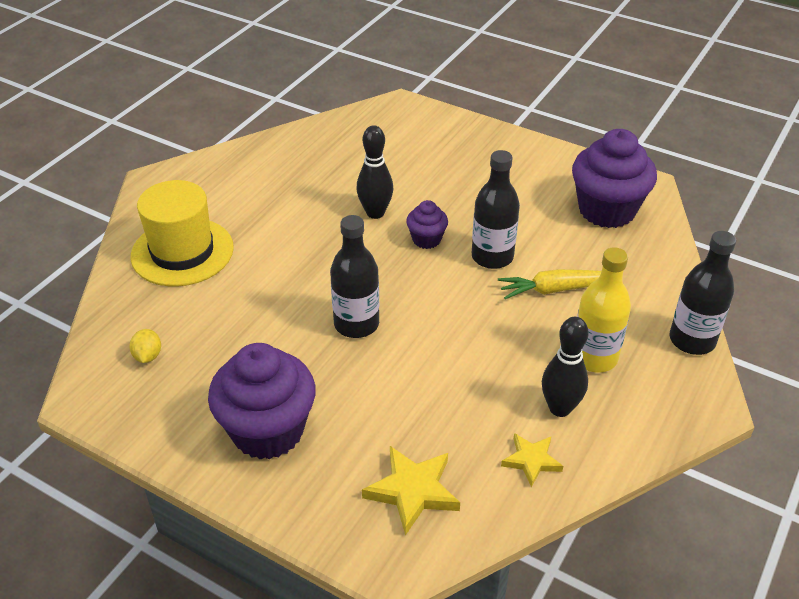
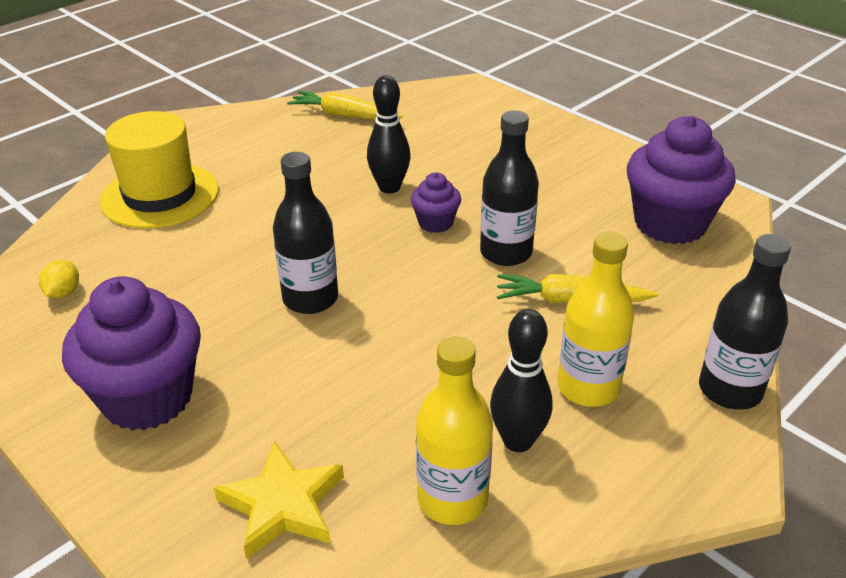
camera: 15 degrees right, 5 degrees down
yellow star [501,433,563,487] -> yellow bottle [416,336,493,525]
none -> yellow carrot [287,91,403,119]

